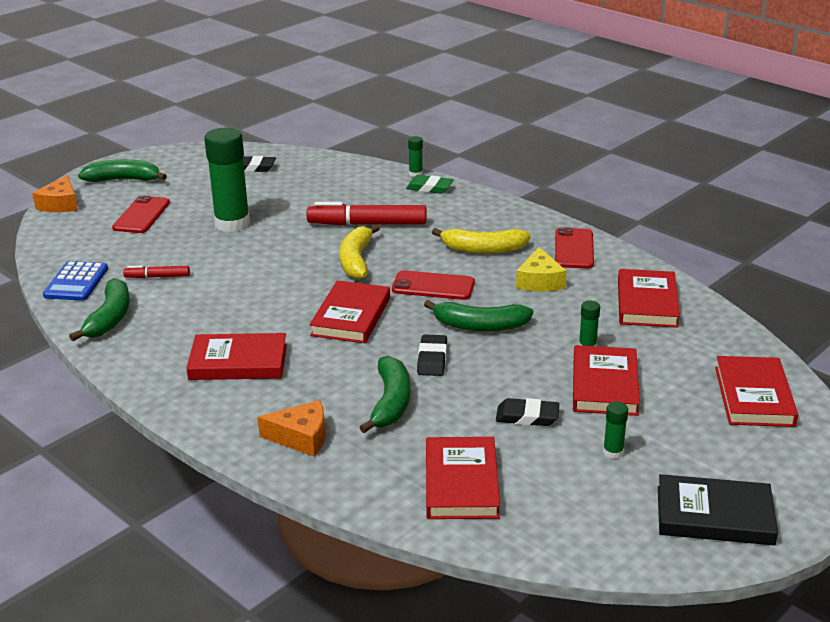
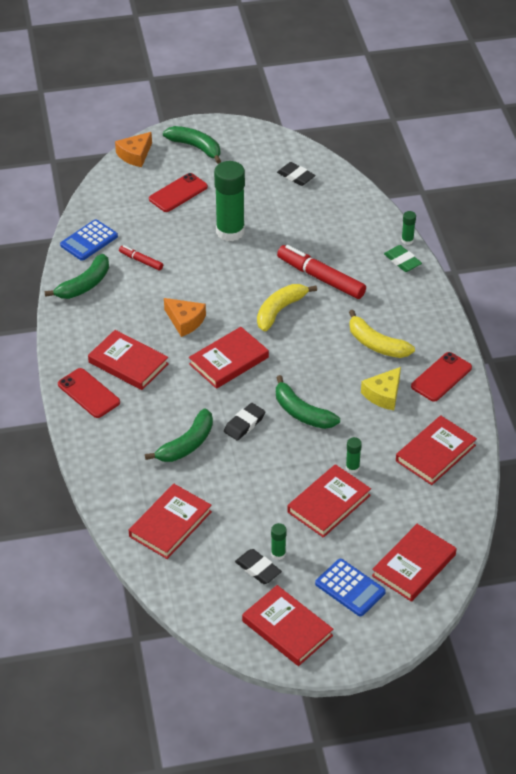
camera: 35 degrees right, 15 degrees up
orange cheese [258,400,325,457] -> orange cheese moved to [164,298,206,337]
red phone [392,270,475,300] -> red phone moved to [58,368,120,418]
black eraser [496,398,559,426] -> black eraser moved to [235,549,282,584]
black book [658,474,778,545] -> red book [242,585,333,666]
none -> blue calculator [315,559,386,616]

